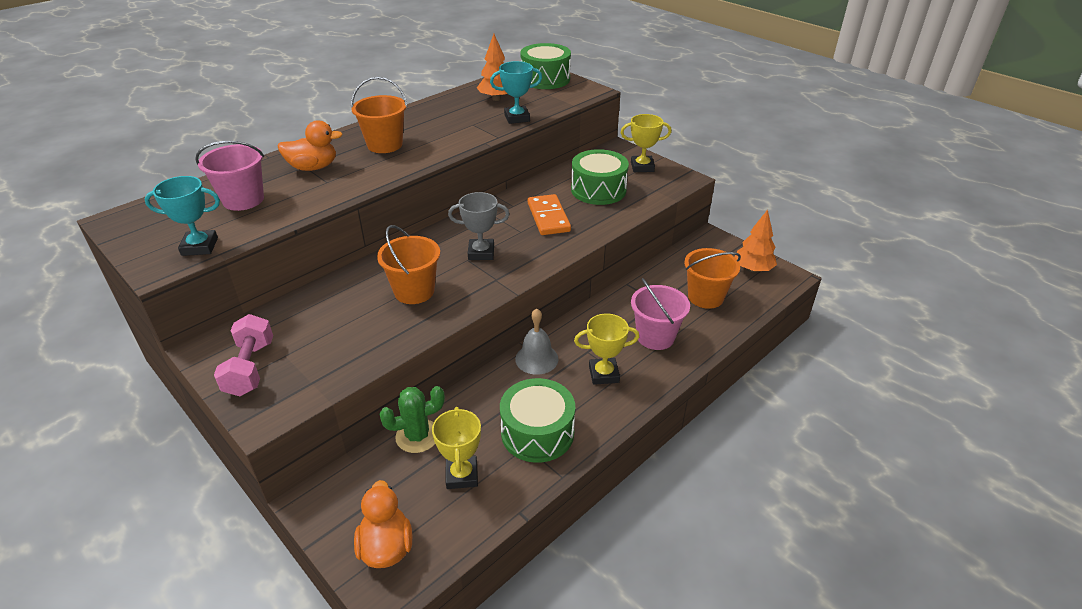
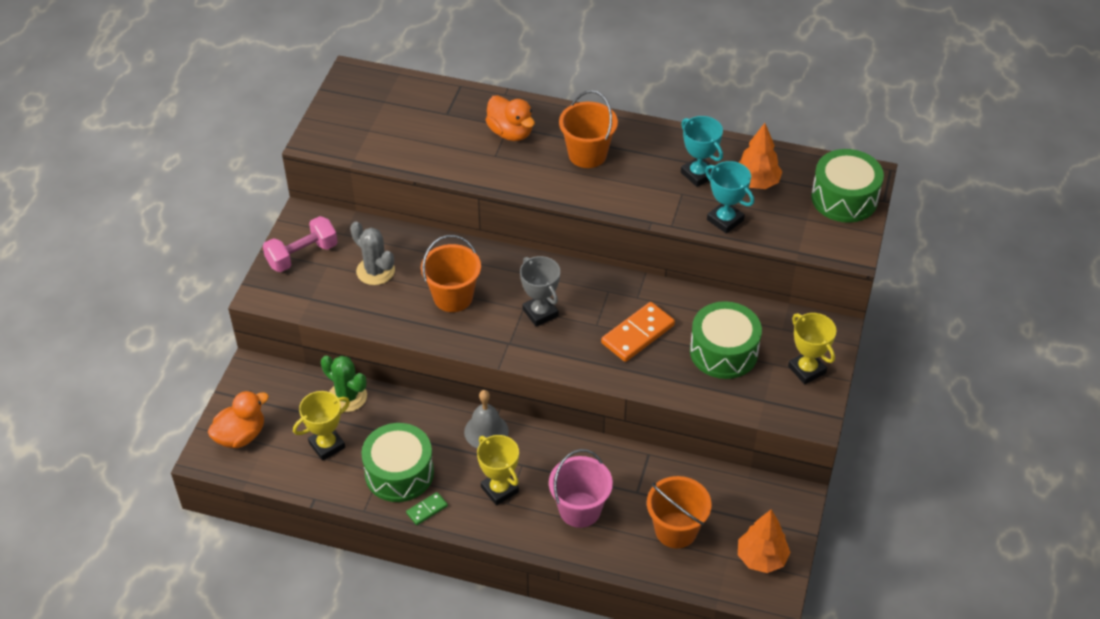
camera: 60 degrees right, 10 degrees up
turquoise trophy [145,176,220,256] -> turquoise trophy moved to [681,116,723,187]
pink bucket [195,141,264,211] -> none
none -> grey cactus [350,222,395,285]
none -> green domino [406,492,448,525]

